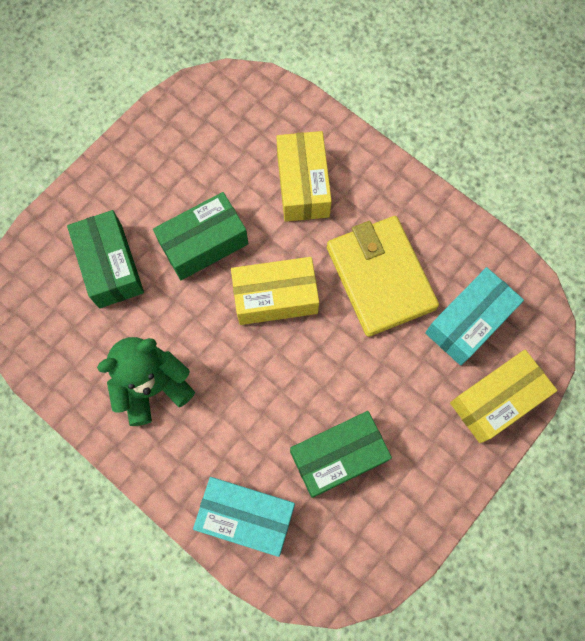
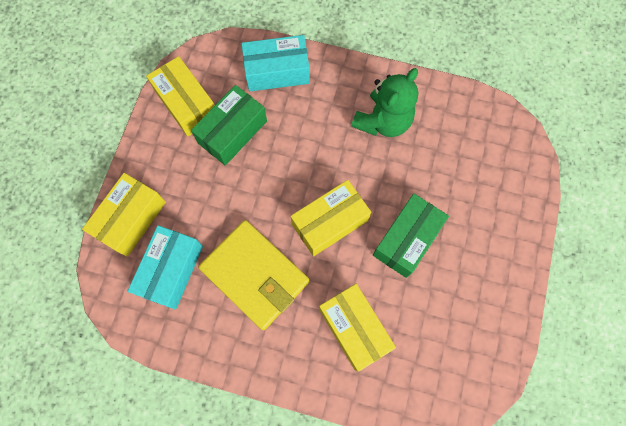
camera: 155 degrees right, 0 degrees up
green box [67,210,144,308] -> none
none -> yellow box [146,56,215,137]

